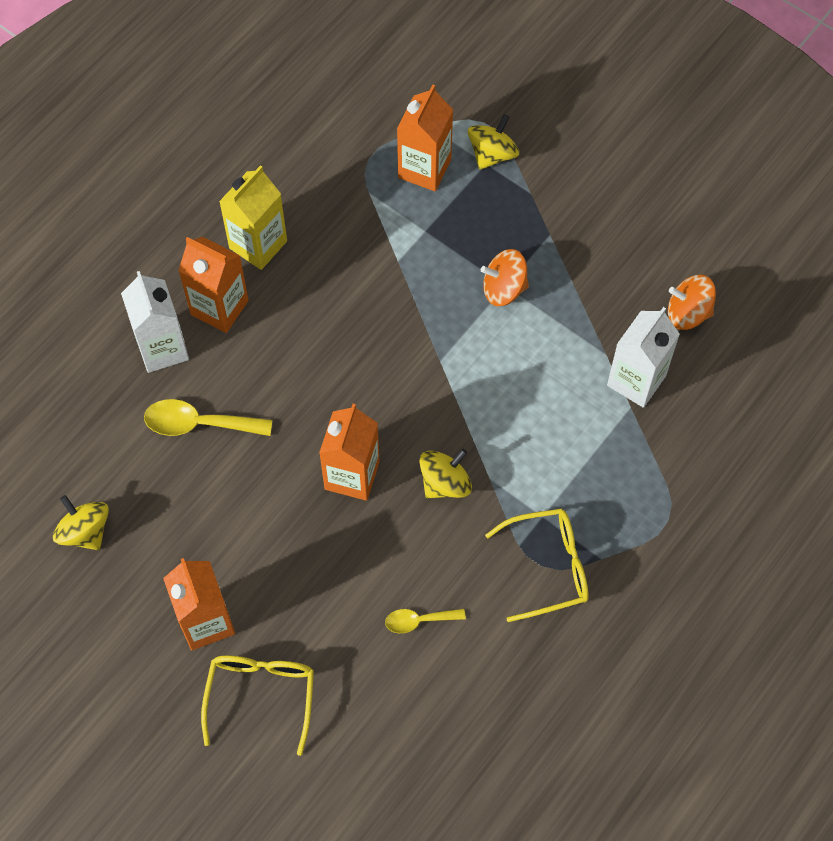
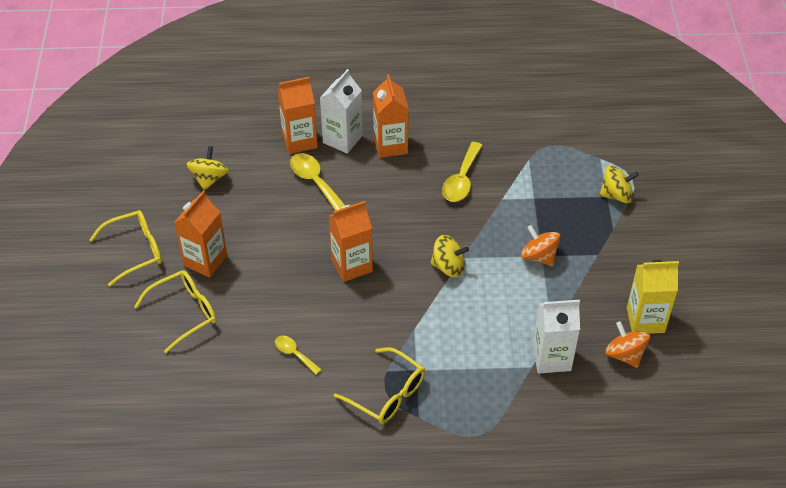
camera: 50 degrees right, 15 degrees down
yellow carton [219,165,287,270] -> yellow carton moved to [627,260,679,334]
orange carton [397,85,453,191] -> orange carton moved to [278,77,318,154]
yellow spinning top [419,449,472,498] -> yellow spinning top moved to [431,235,469,277]
none -> yellow glasses [89,210,162,286]
none -> yellow spoon [442,142,483,202]

